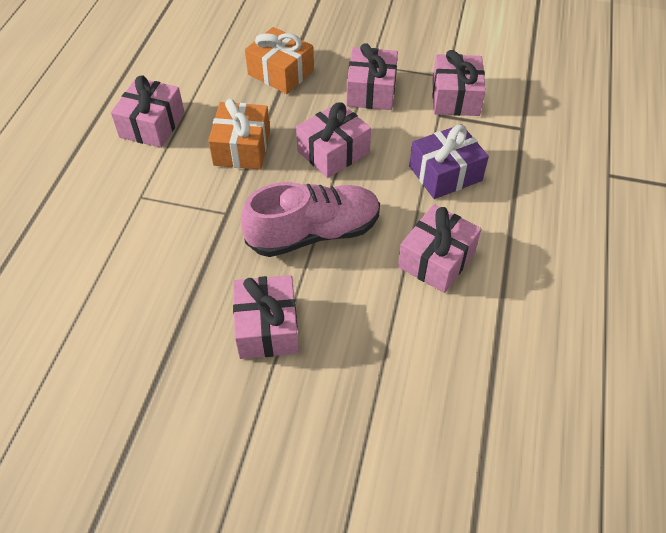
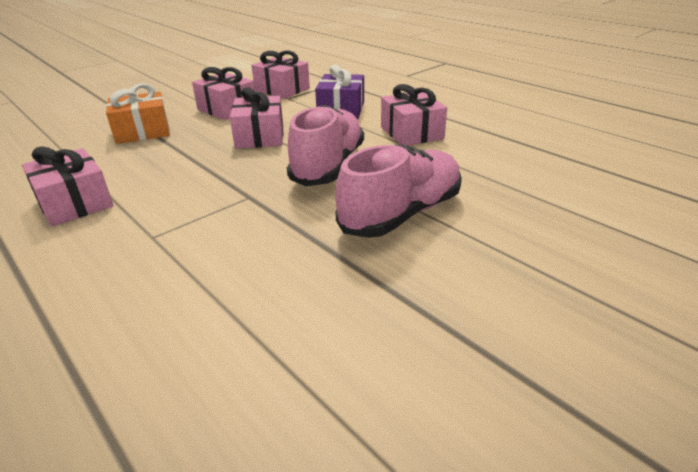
camera: 55 degrees left, 20 degrees down
orange gift [208,99,270,169] -> none
pink gift [233,275,299,359] -> pink shoe [335,144,462,238]

